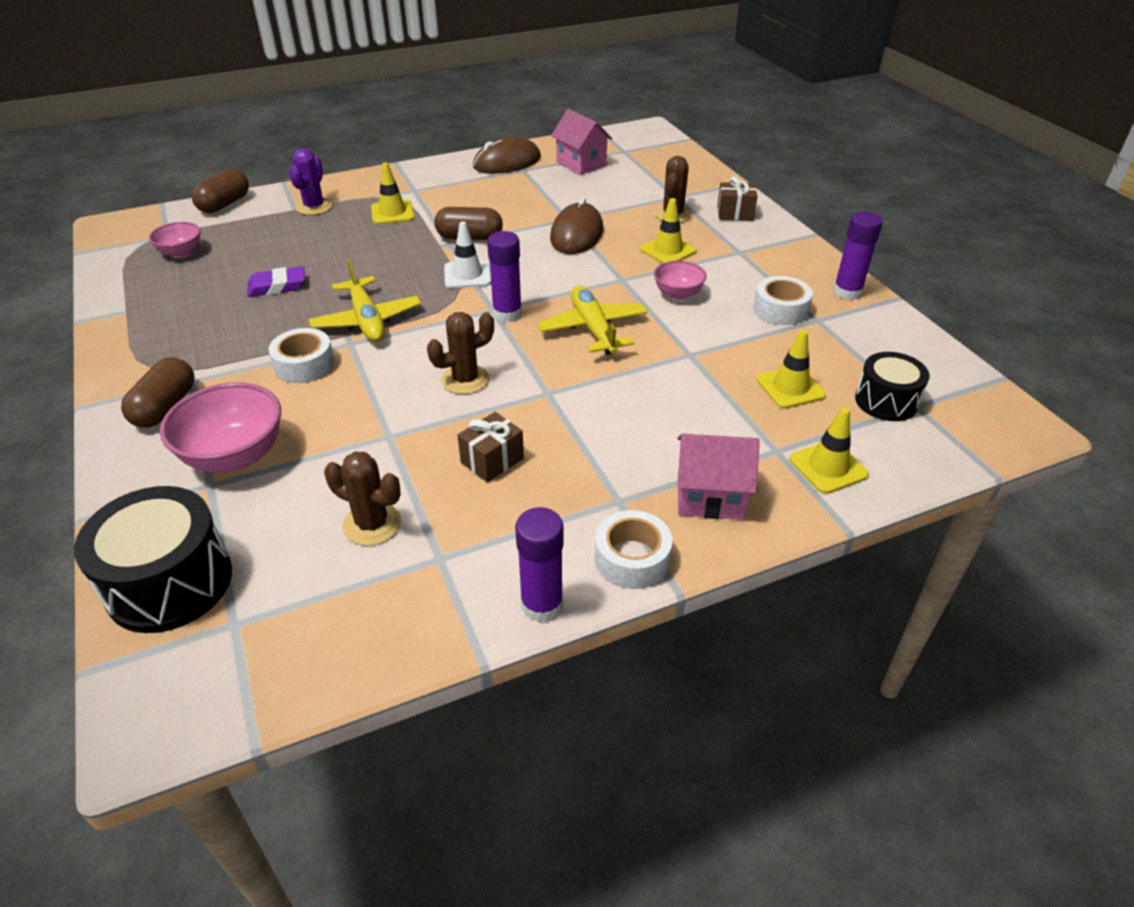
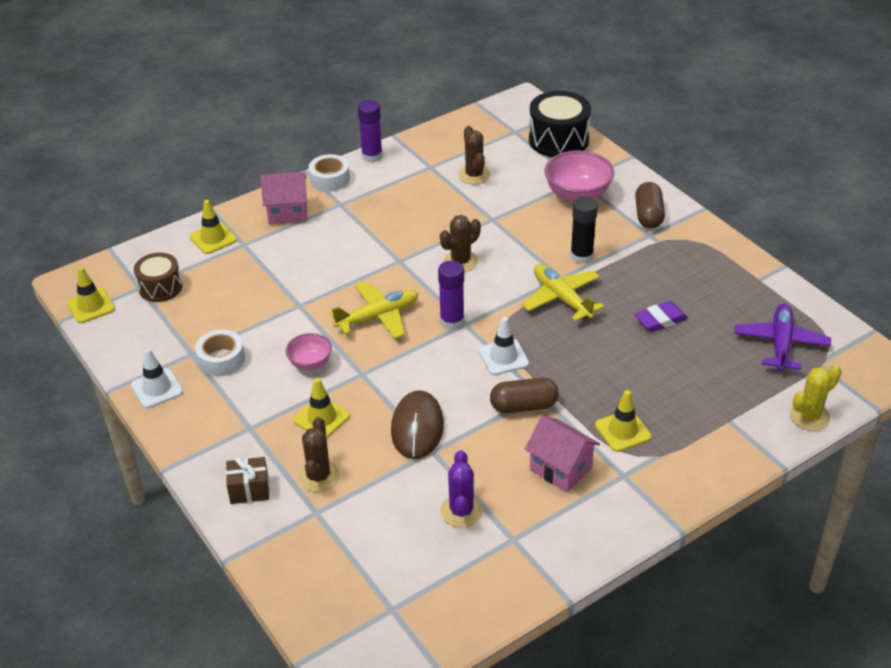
camera: 170 degrees right, 0 degrees up
pink bowl [149,222,201,258] -> purple plane [735,303,831,372]
brown capsule [192,169,249,213] -> yellow cactus [789,365,842,431]
white tape [269,328,335,383] -> black glue stick [570,197,598,264]
purple cactus [289,148,333,215] -> purple cactus moved to [440,450,483,528]
brown cactus [324,452,401,546] -> brown cactus turned 60 degrees clockwise [458,126,490,184]
brown gift [458,412,524,483] -> none
brown mouse [473,137,541,174] -> none
yellow plane [537,285,648,355] -> yellow plane turned 90 degrees counterclockwise [330,281,418,339]
pink house [551,109,613,175] -> pink house moved to [525,416,600,493]
yellow traffic cone [757,330,826,409] -> yellow traffic cone moved to [67,267,115,323]
purple glue stick [833,211,883,300] -> white traffic cone [131,348,183,408]
black drum [855,352,930,421] -> brown drum [134,253,182,302]

